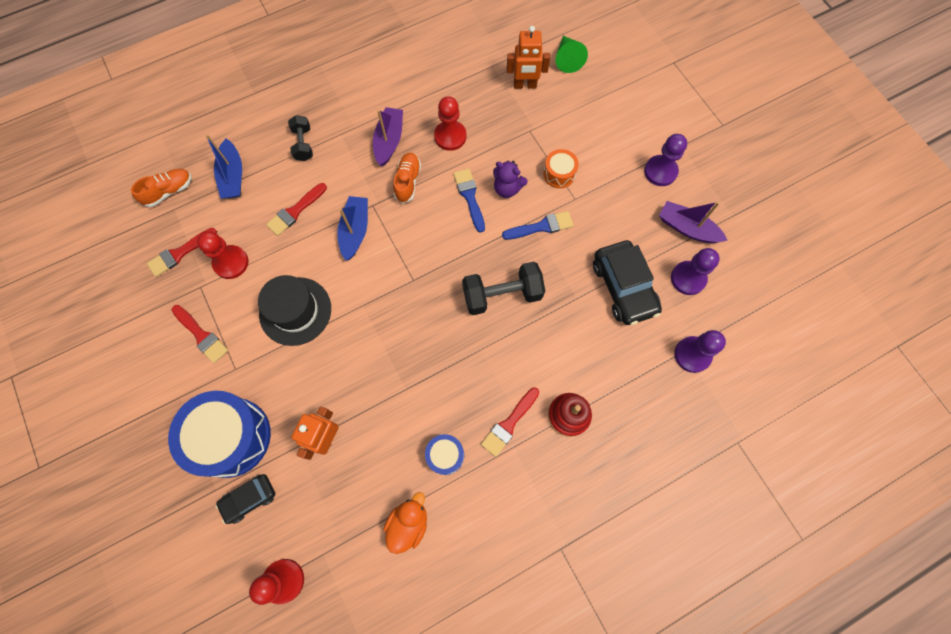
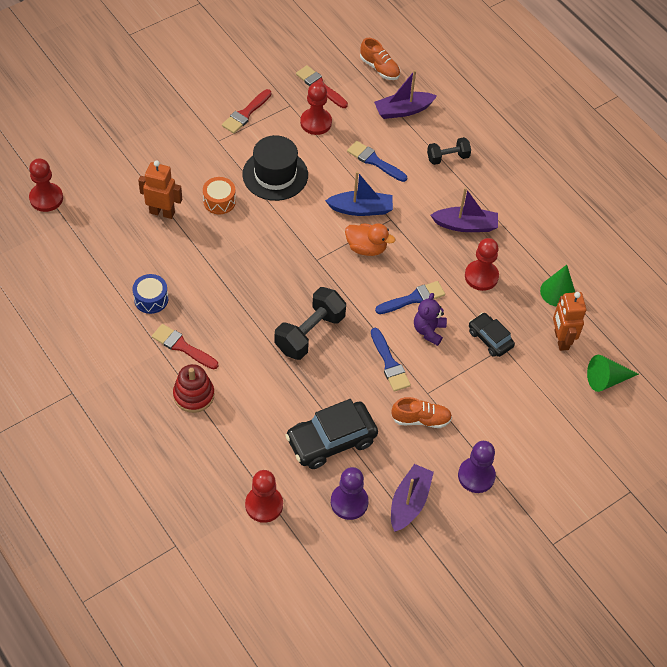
camera: 80 degrees right, 15 degrees down
blue drum [168,391,271,478] -> none
blue boat [206,134,242,199] -> purple boat [374,70,437,119]
black car [216,474,275,524] -> black car moved to [469,313,515,357]
red brush [266,183,327,236] -> blue brush [347,141,407,182]
orange duck [383,492,427,554] -> orange duck moved to [345,223,395,256]
orange shoe [393,153,421,204] -> orange shoe moved to [391,397,452,428]
black dumbbell [462,261,545,315] -> black dumbbell turned 60 degrees clockwise [275,287,346,360]
orange drum [543,149,579,188] -> orange drum moved to [203,177,236,214]
purple pawn [674,330,726,373] -> red pawn [245,470,283,523]
none -> green cone [540,265,575,307]

